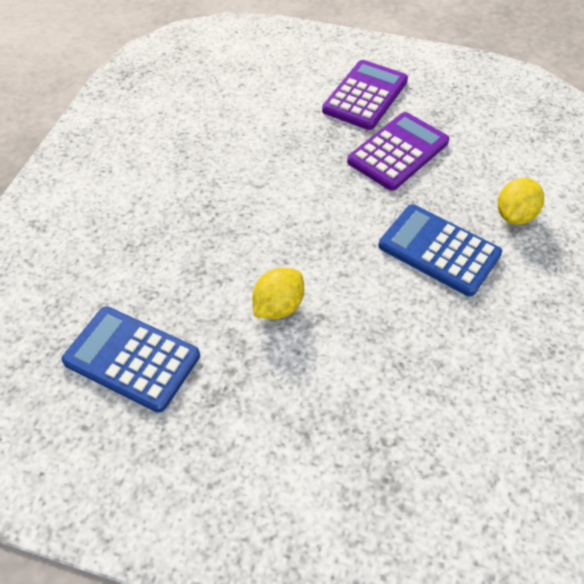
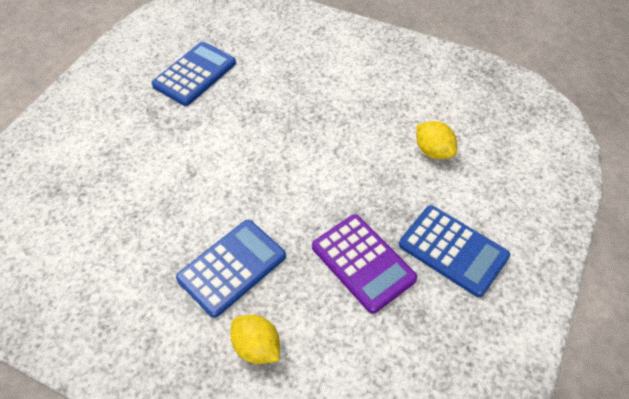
camera: 100 degrees right, 0 degrees up
yellow lemon [252,268,304,319] -> yellow lemon moved to [416,121,457,159]
purple calculator [322,60,408,130] -> blue calculator [399,205,510,297]

